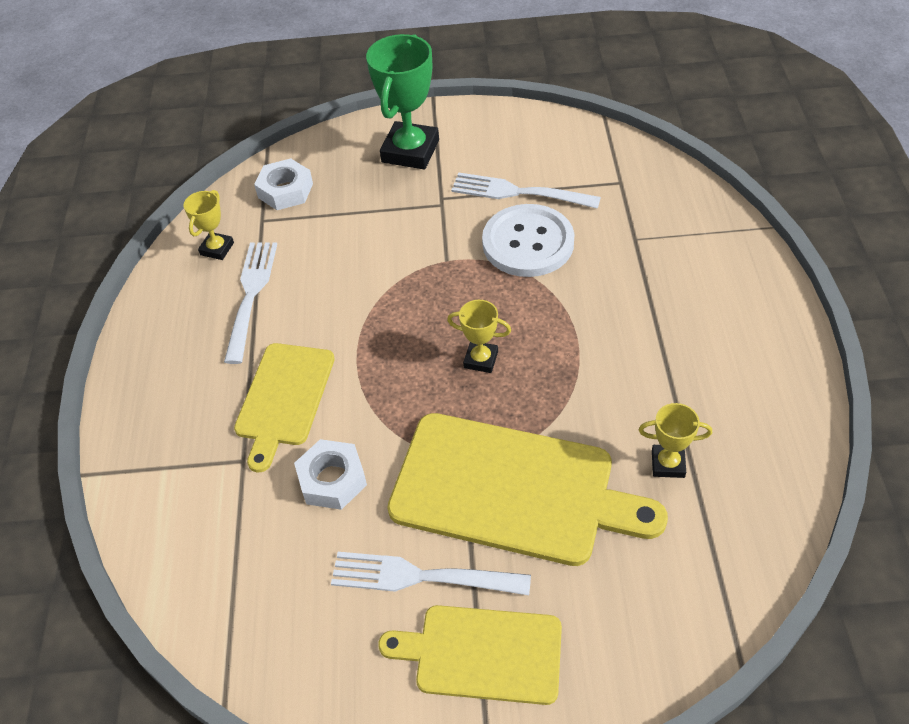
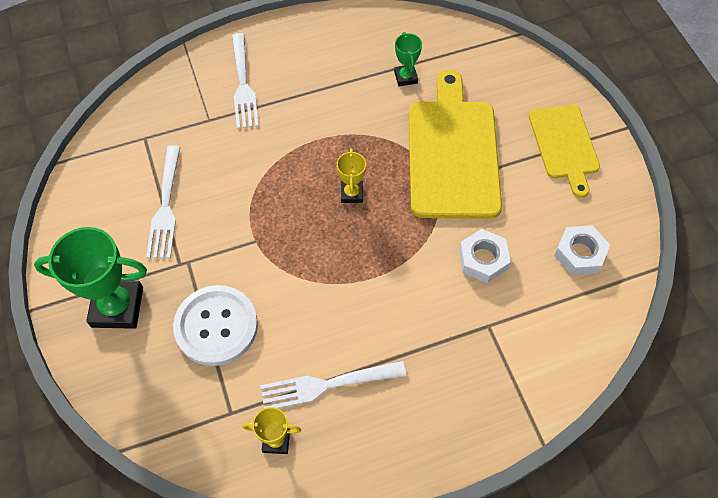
camera: 110 degrees left, 10 degrees up
yellow cutting board [234,343,335,472] -> none
white nut [254,158,313,210] -> white nut moved to [554,225,610,275]
white fork [331,552,531,595] -> white fork moved to [232,33,259,129]
white button [482,204,574,277] -> white button moved to [173,285,258,366]
yellow trophy [639,403,712,478] -> green trophy [394,32,422,86]

